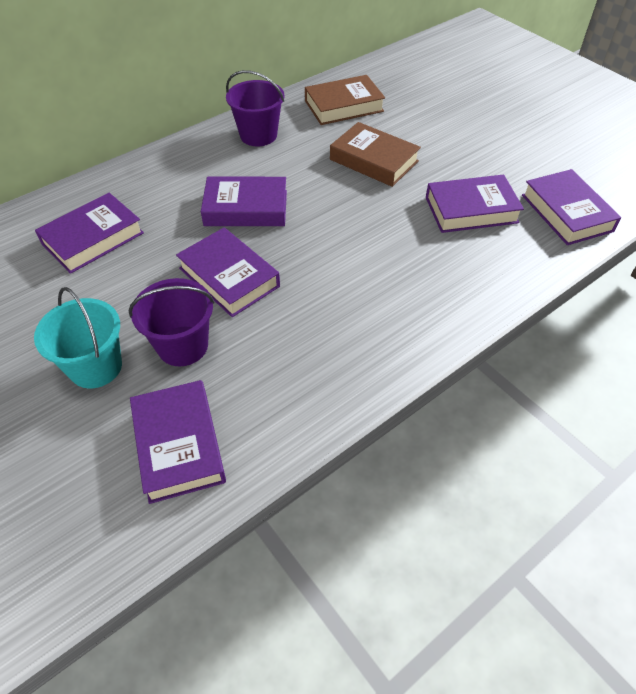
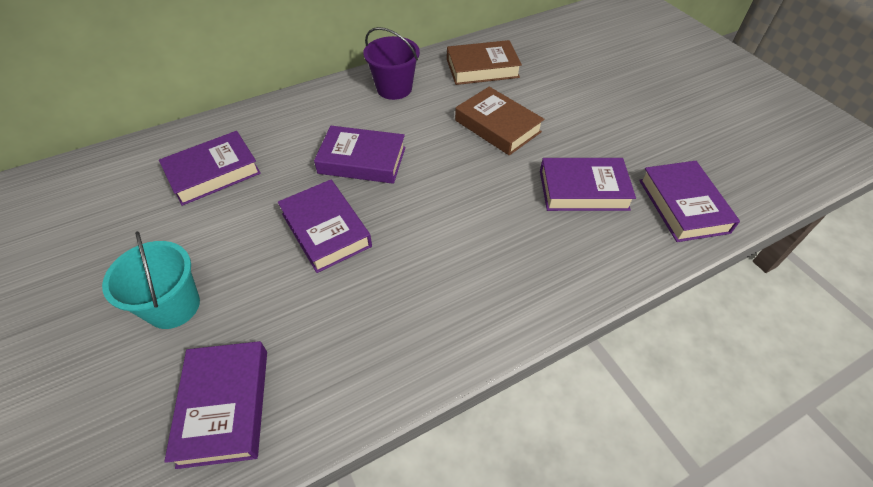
camera: 10 degrees right, 0 degrees up
purple bucket [129,278,214,367] -> none

